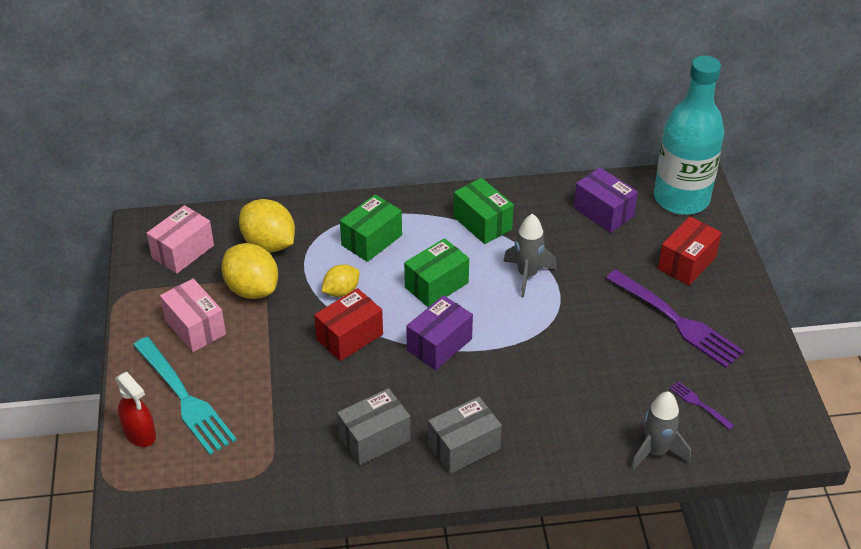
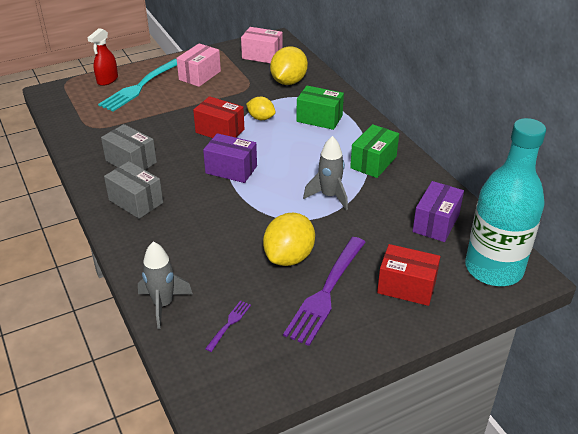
camera: 70 degrees right, 5 degrees down
yellow lemon [221,243,278,299] -> yellow lemon moved to [263,213,315,266]
green box [404,238,469,307] -> none

